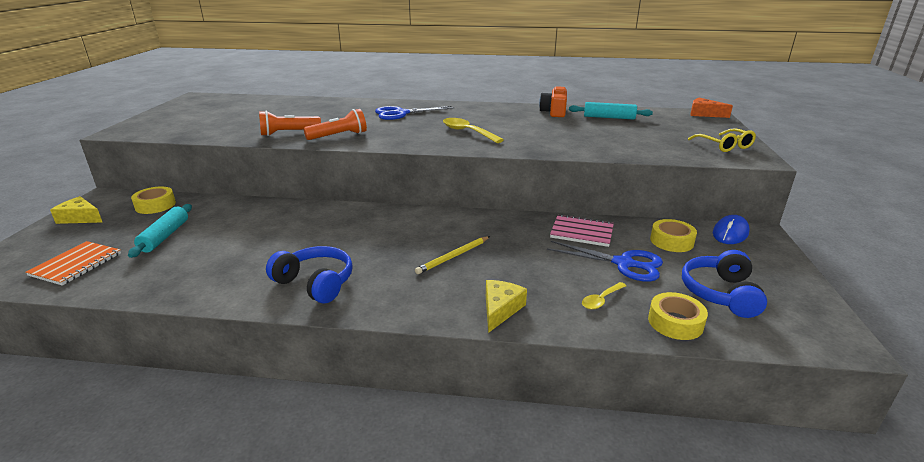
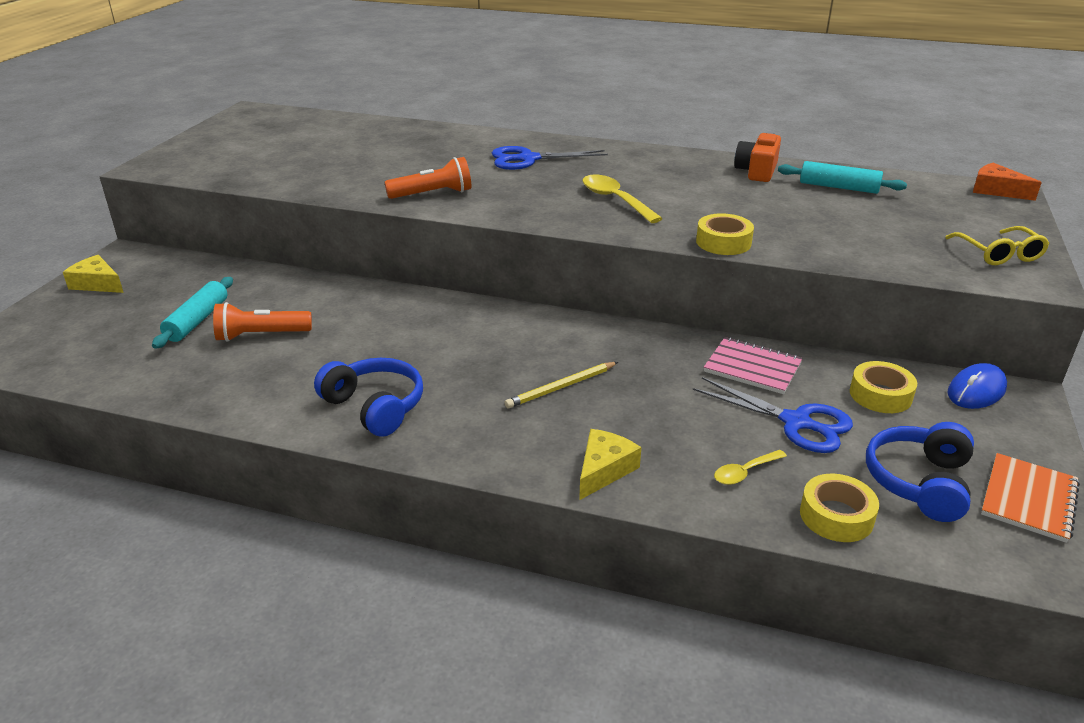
camera: 10 degrees right, 5 degrees up
orange notebook [25,241,121,286] -> orange notebook moved to [981,453,1080,543]
yellow tape [131,187,176,214] -> yellow tape moved to [696,213,754,255]
orange flashlight [259,111,321,136] -> orange flashlight moved to [213,302,312,342]

